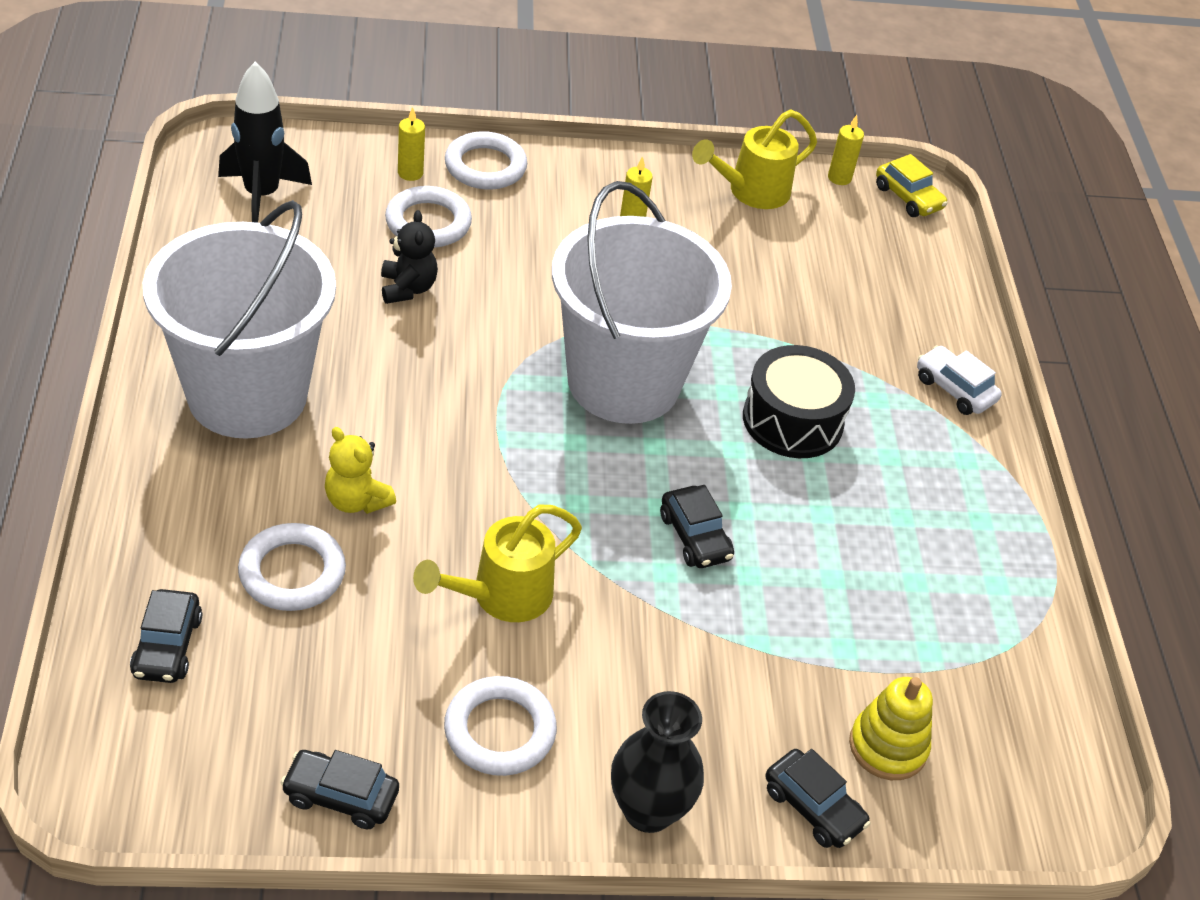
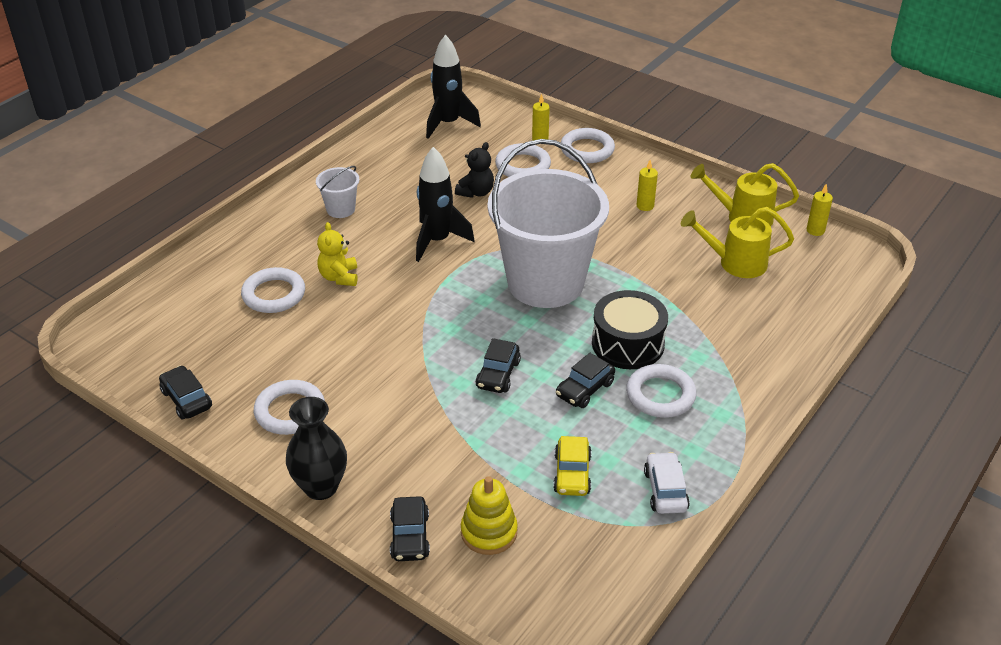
camera: 45 degrees right, 5 degrees down
black car [130,589,202,683] -> black car moved to [556,353,615,408]
white bucket [143,200,336,439] -> white bucket [316,166,359,218], size x0.40
yellow watering can [413,505,582,622] -> yellow watering can moved to [681,207,794,278]
yellow car [876,154,948,217] -> yellow car moved to [553,436,592,496]
white car [917,345,1002,415] -> white car moved to [644,452,690,514]
none -> black rocket [416,147,475,262]
none -> white ring [626,364,697,418]

